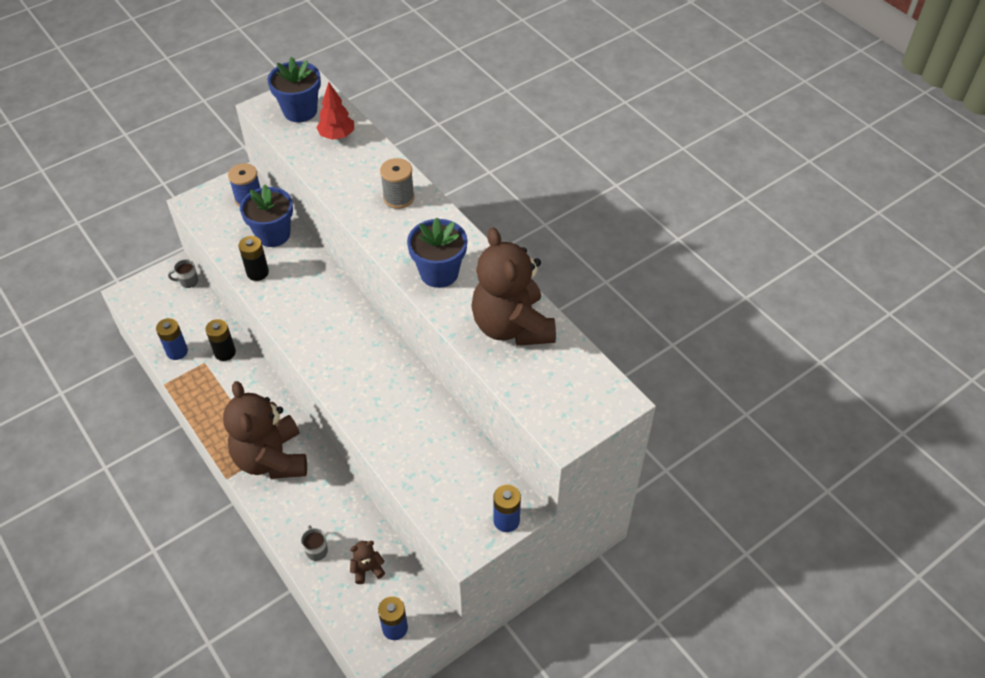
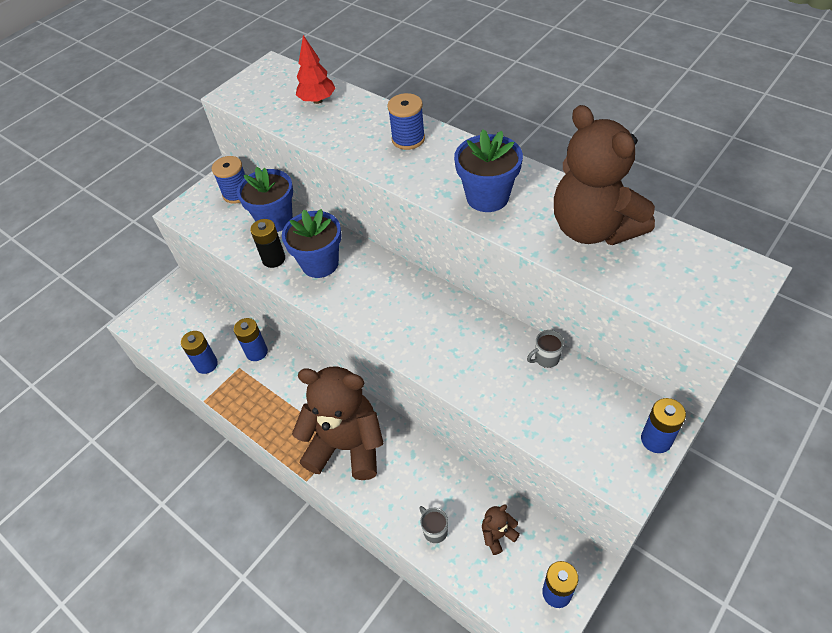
camera: 10 degrees left, 0 degrees up
grey mug [168,259,198,288] -> grey mug moved to [527,330,564,368]
black battery [205,319,236,361] -> blue battery [234,318,268,361]
brown teddy bear [223,381,307,479] -> brown teddy bear turned 135 degrees clockwise [292,367,384,480]
blue flower pot [268,57,321,122] -> blue flower pot moved to [282,209,341,278]
grey spool [380,158,415,209] -> blue spool [387,93,425,150]

